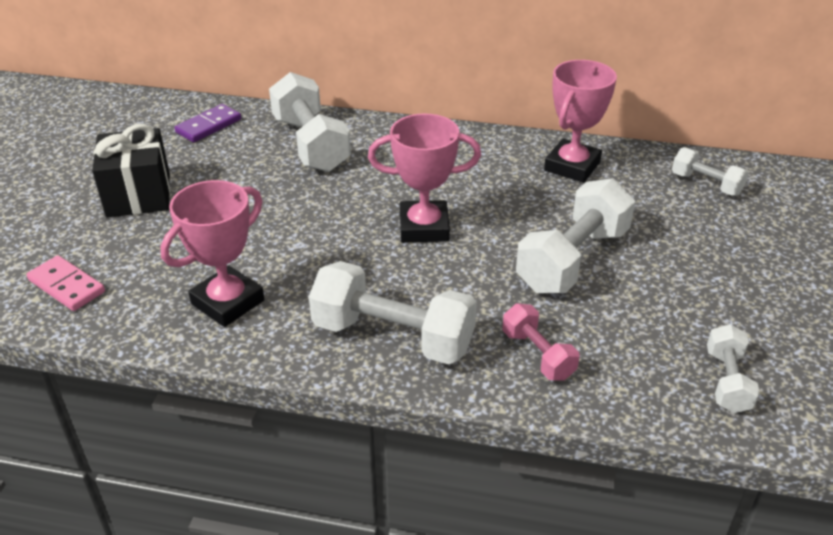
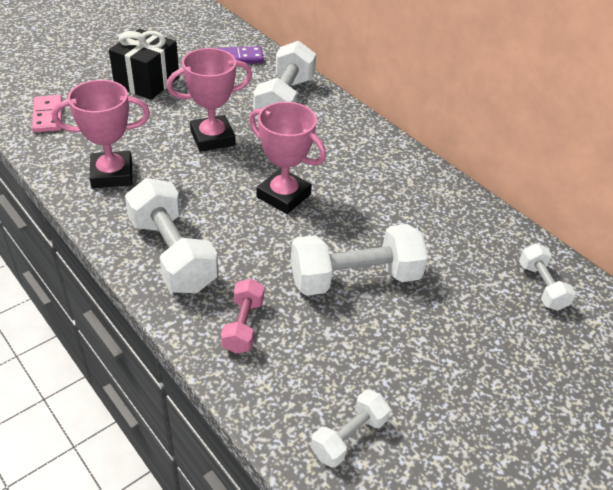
camera: 35 degrees right, 5 degrees up
pink trophy [544,60,617,183] -> pink trophy moved to [166,48,252,152]

